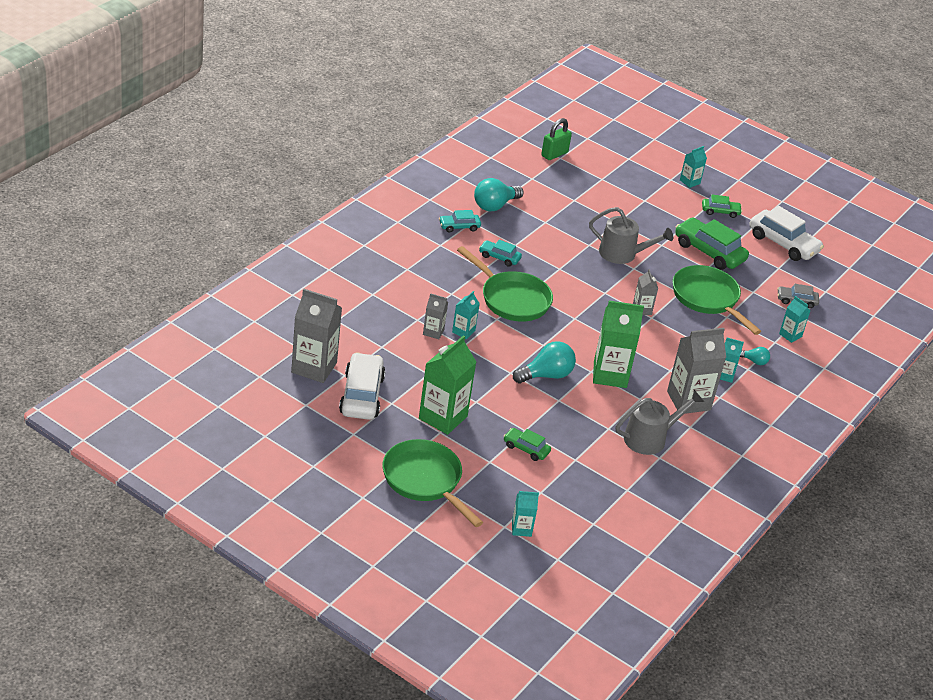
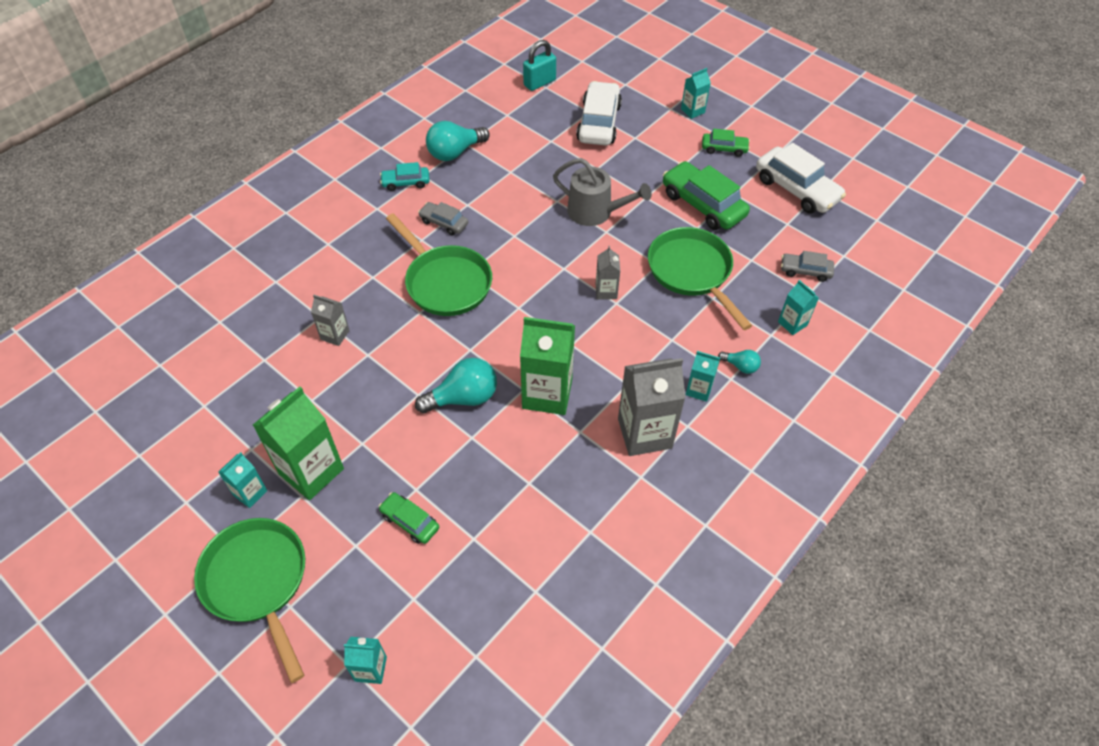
camera: 10 degrees right, 15 degrees up
grey carton [291,289,342,383] -> none
white car [339,352,385,420] -> white car moved to [576,81,622,146]
turquoise carton [452,291,480,339] -> turquoise carton moved to [218,452,267,508]
turquoise car [479,240,522,267] -> grey car [418,202,468,235]
green padlock [541,118,572,160] -> turquoise padlock [523,40,556,91]
grey watering can [616,390,704,455] -> none

